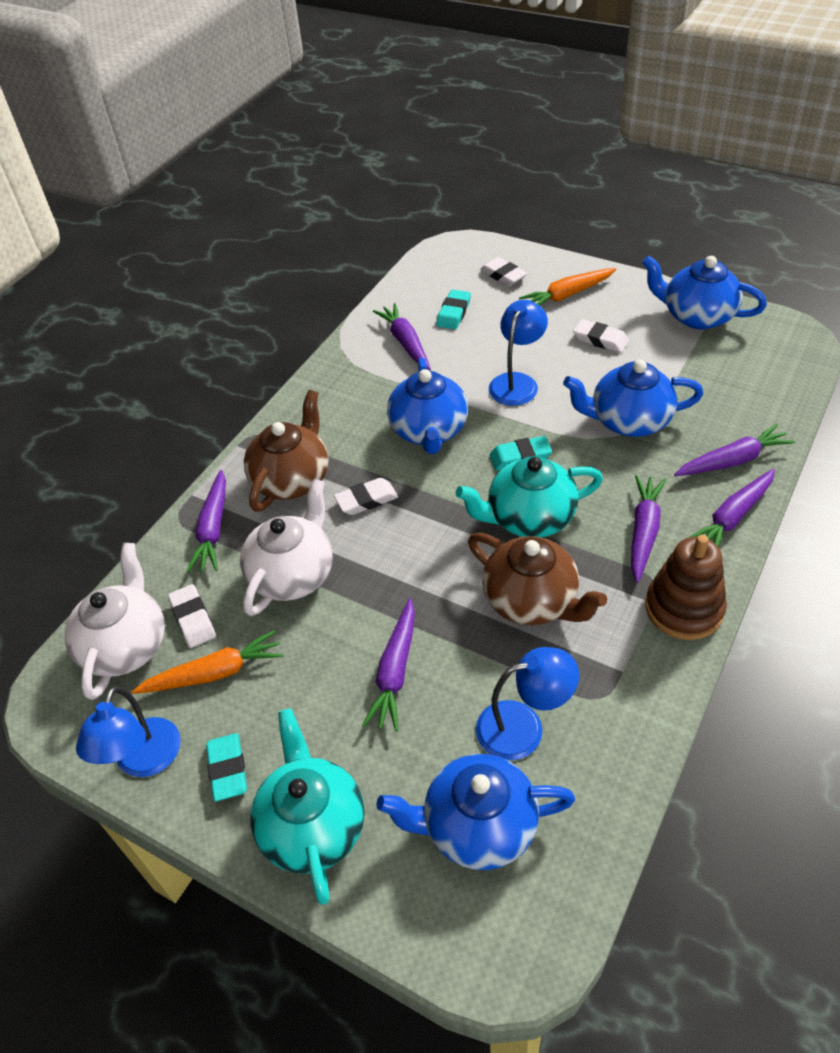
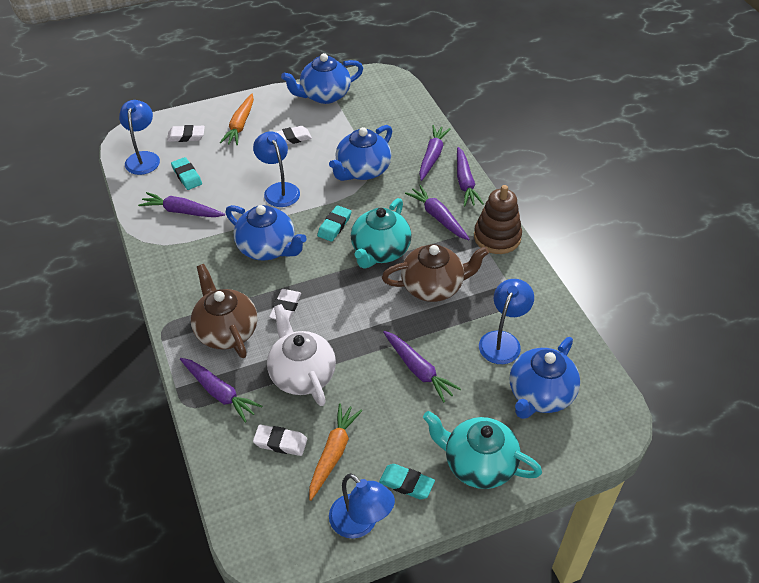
camera: 55 degrees left, 0 degrees up
white teapot [65,543,165,700] -> none
none -> blue lamp [119,100,160,175]

